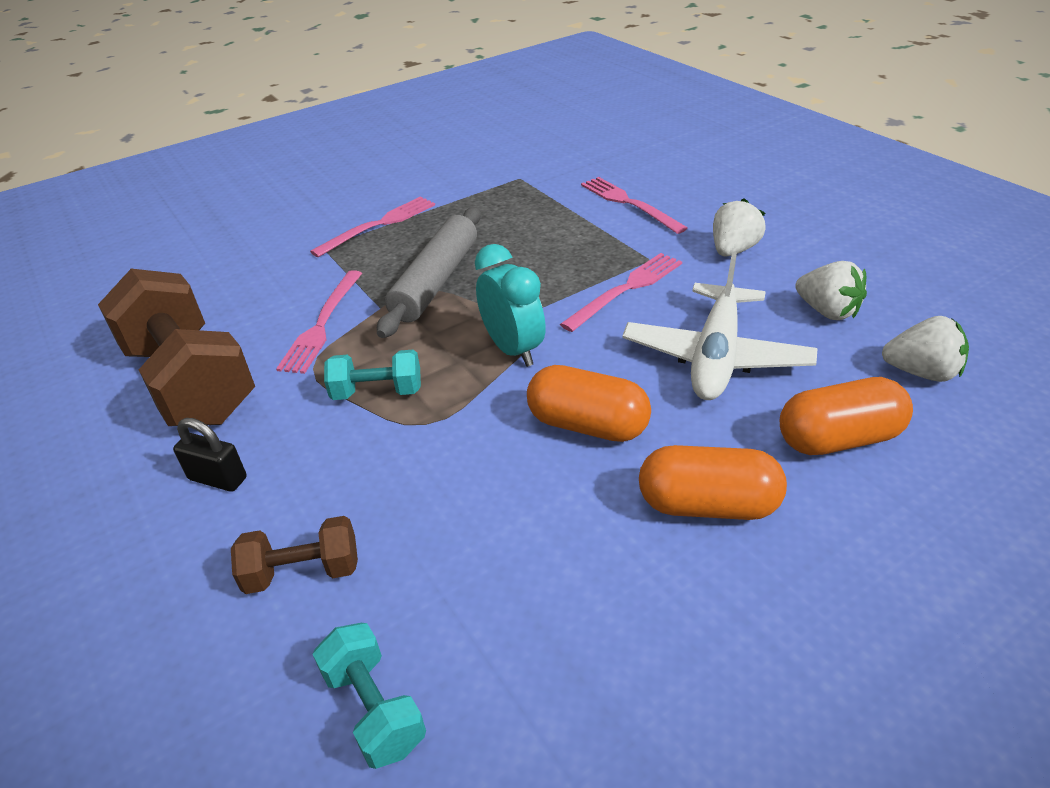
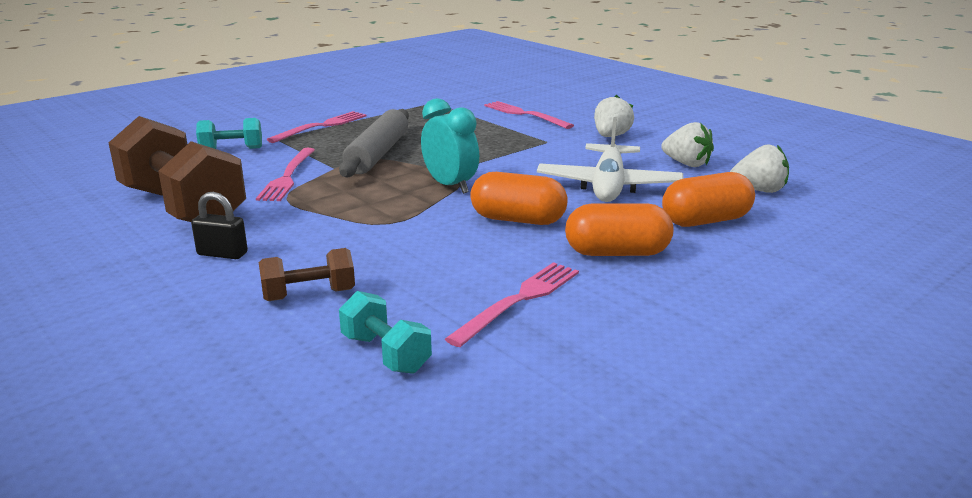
camera: 10 degrees left, 15 degrees down
turquoise dumbbell [324,350,421,400] -> turquoise dumbbell moved to [196,118,262,149]
pink fork [560,253,682,332] -> pink fork moved to [445,262,579,347]

